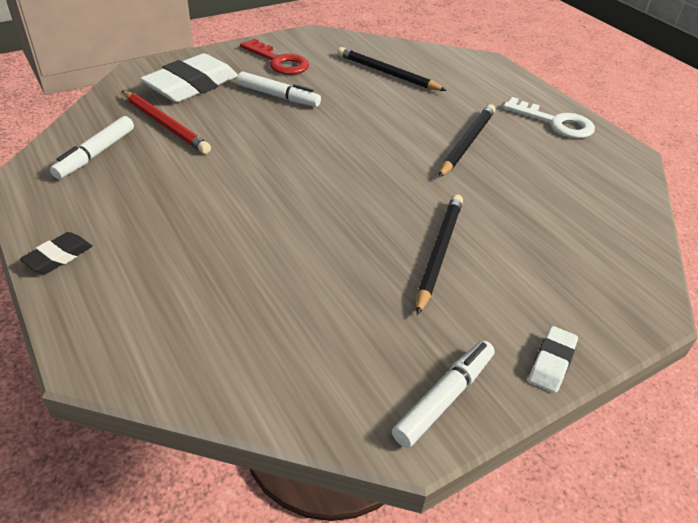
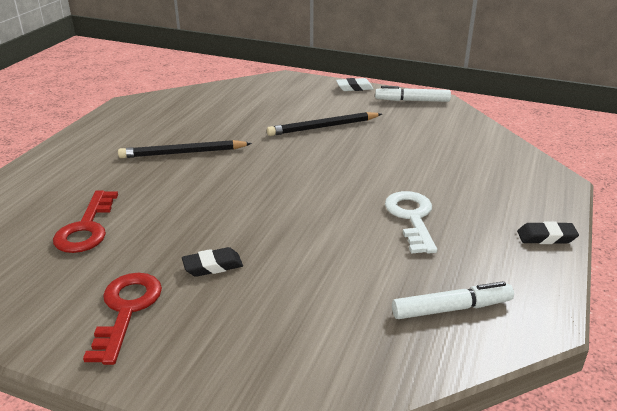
camera: 125 degrees left, 10 degrees down
red pencil [122,91,211,154] -> none
white eraser [140,53,238,102] -> none
white marker [237,72,321,107] -> black eraser [182,247,243,277]
black pencil [337,47,447,91] -> red key [53,190,118,253]
white key [503,97,595,138] -> white key moved to [385,191,437,254]

